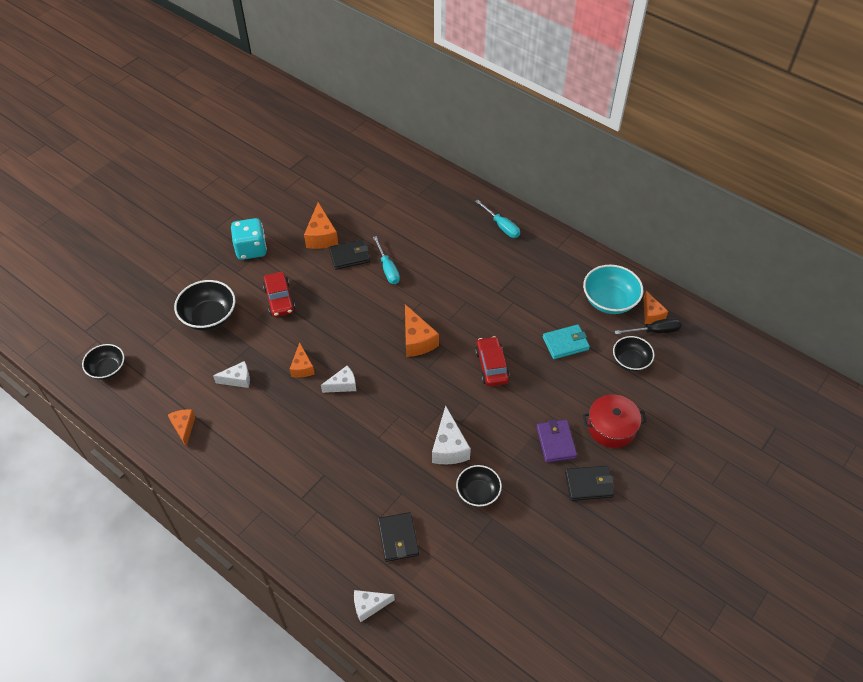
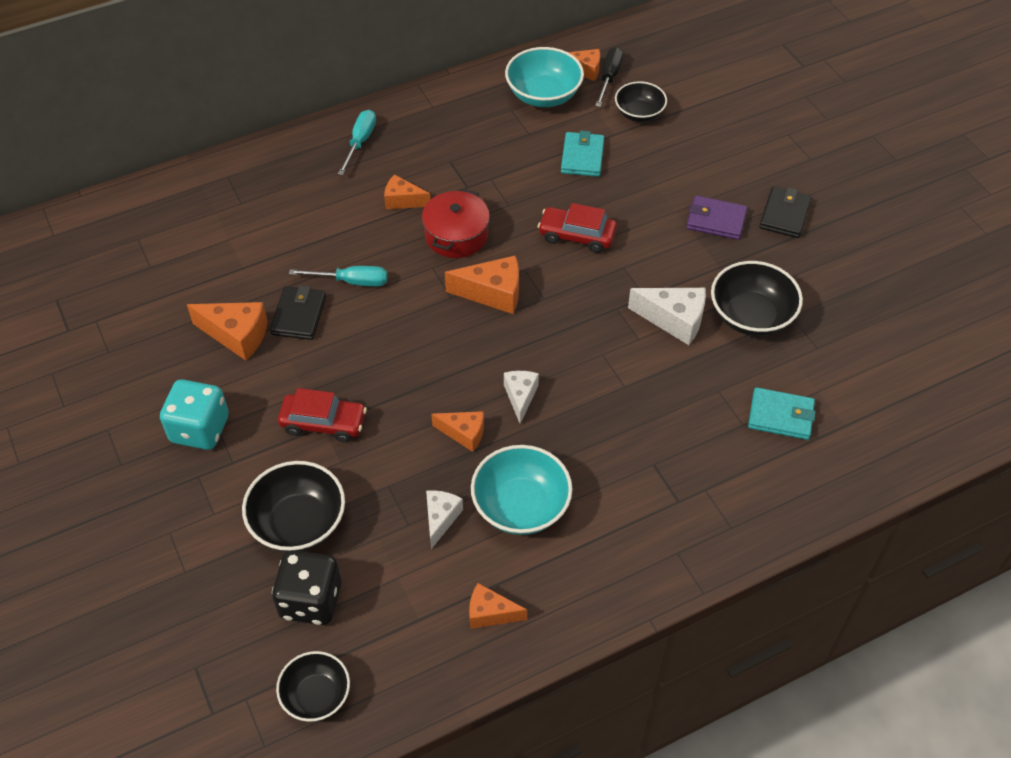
camera: 65 degrees left, 0 degrees up
white cheese [354,590,395,622] -> none
black wallet [378,512,419,562] -> turquoise wallet [748,387,816,440]
black bowl [456,465,502,507] -> black bowl [711,261,803,336], size x1.52
turquoise screwdriver [475,200,520,238] -> turquoise screwdriver turned 60 degrees counterclockwise [338,110,376,175]
red pot [583,394,647,448] -> red pot moved to [422,189,490,258]
none -> black dice [272,550,341,625]
none -> orange cheese [384,174,430,209]
none -> turquoise bowl [471,445,573,535]

